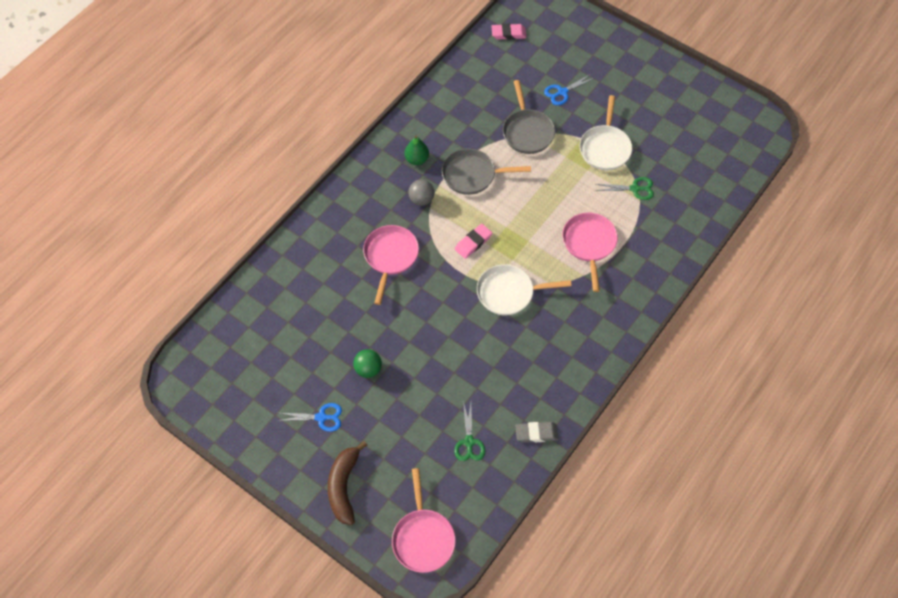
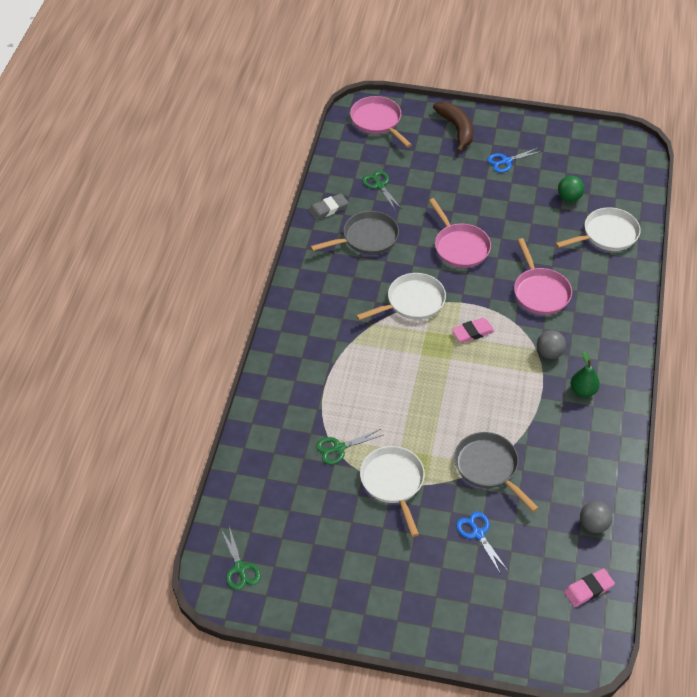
camera: 155 degrees right, 10 degrees down
green ball [353,349,382,378] -> green ball moved to [558,176,584,202]
grey pan [442,148,531,195] -> grey pan moved to [310,211,399,254]
pink eraser [455,224,492,259] -> pink eraser turned 45 degrees clockwise [452,318,495,343]
blue scissors [544,74,594,106] -> blue scissors turned 60 degrees counterclockwise [456,512,508,573]
pink pan [562,213,618,292] -> pink pan moved to [429,198,491,268]
none -> green scissors [221,527,261,590]
none -> white pan [555,207,641,251]
none -> grey ball [580,501,613,533]

